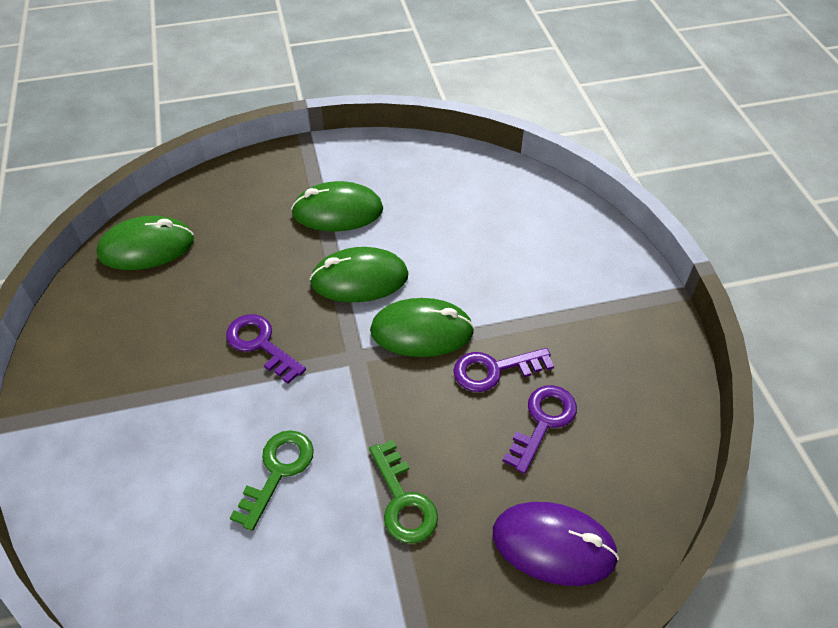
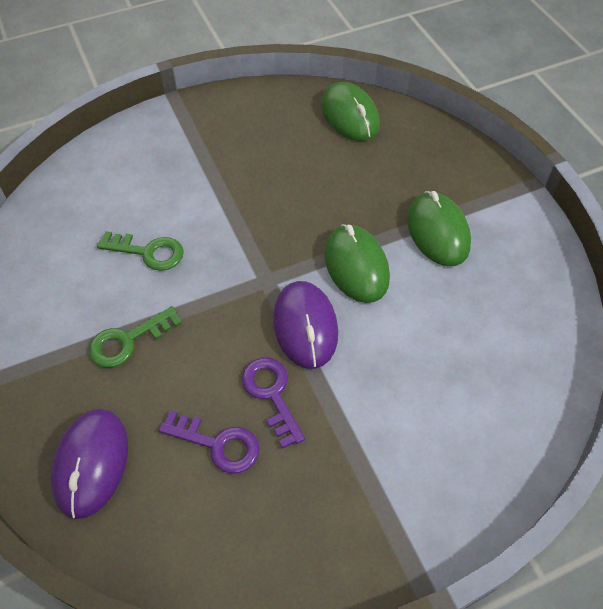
camera: 80 degrees right, 5 degrees up
purple key [226,314,306,384] -> none
green mouse [370,298,474,357] -> purple mouse [273,281,338,369]

